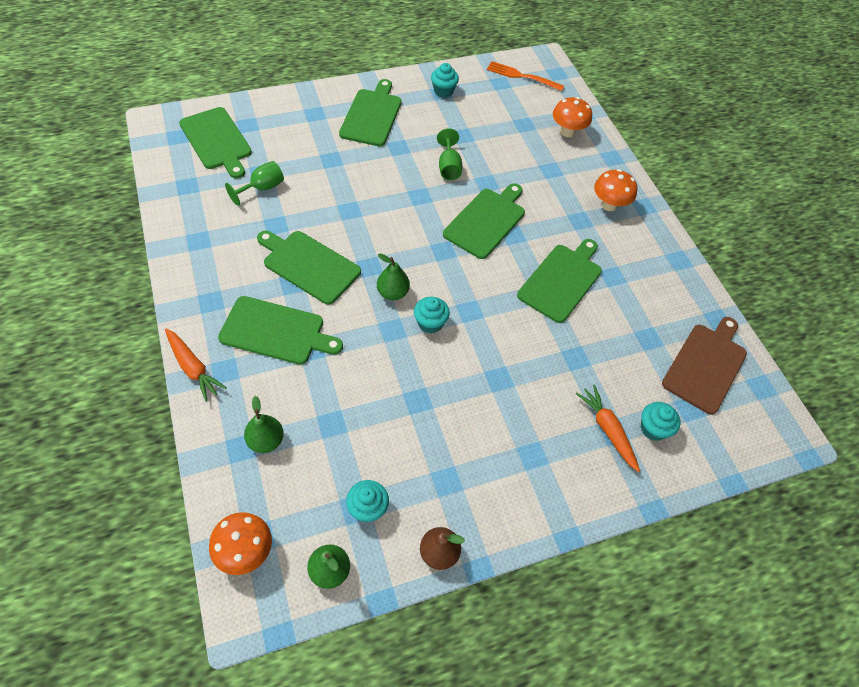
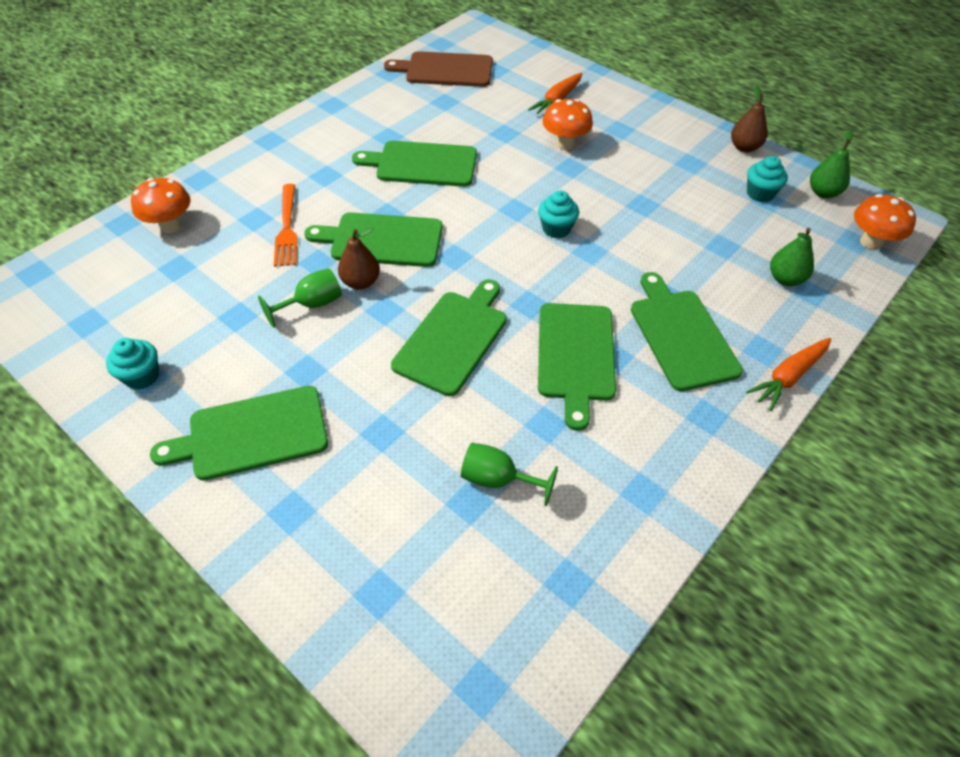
camera: 115 degrees left, 5 degrees down
orange carrot [165,329,227,402] -> orange carrot turned 150 degrees counterclockwise [746,338,831,411]
green cutting board [179,107,252,179] -> green cutting board moved to [391,279,507,396]
green pear [377,254,410,300] -> none
orange fork [487,61,564,91] -> orange fork moved to [274,184,298,267]
orange mushroom [594,169,637,211] -> orange mushroom moved to [542,99,593,150]
turquoise cupcake [641,402,681,441] -> none
none -> brown pear [338,228,380,290]

